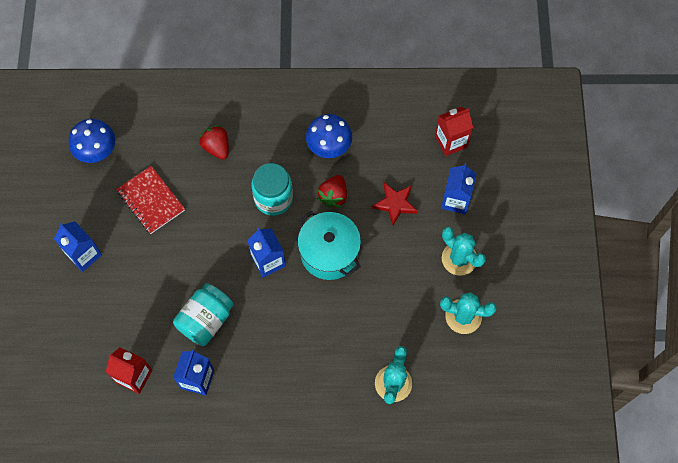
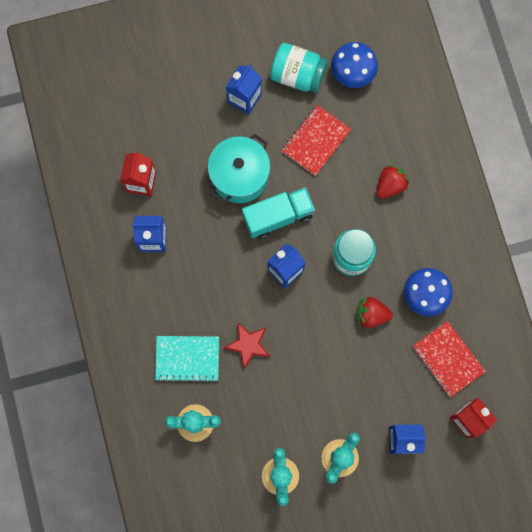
camera: 75 degrees right, 10 degrees up
turquoise jar [173,283,234,346] -> turquoise jar moved to [270,43,328,93]
turquoise pot [298,211,361,280] -> turquoise pot moved to [208,133,271,203]
red star [372,183,418,225] -> red star moved to [224,323,270,369]
none -> turquoise notebook [155,336,219,383]
none -> turquoise truck [242,187,315,239]
none -> red notebook [413,321,486,397]

